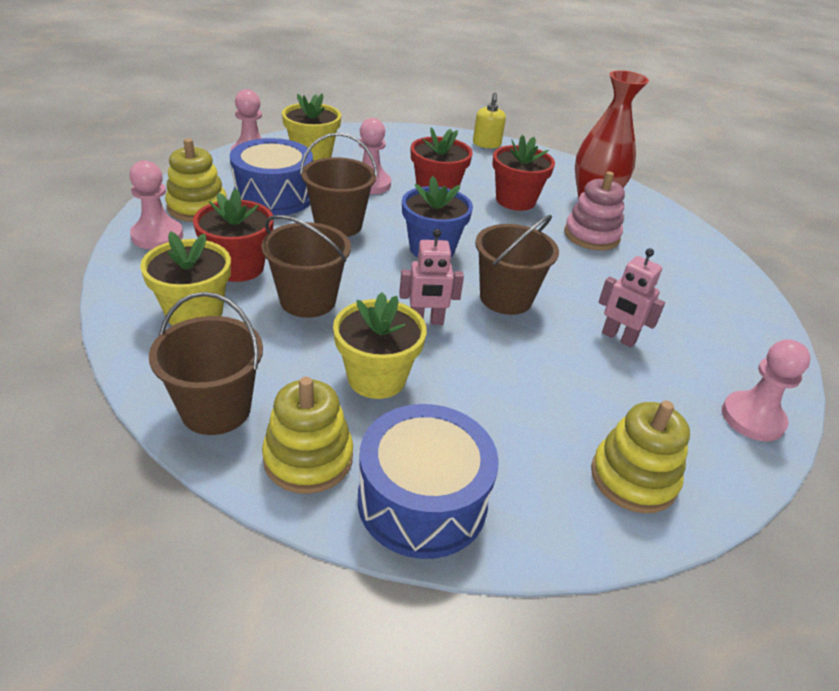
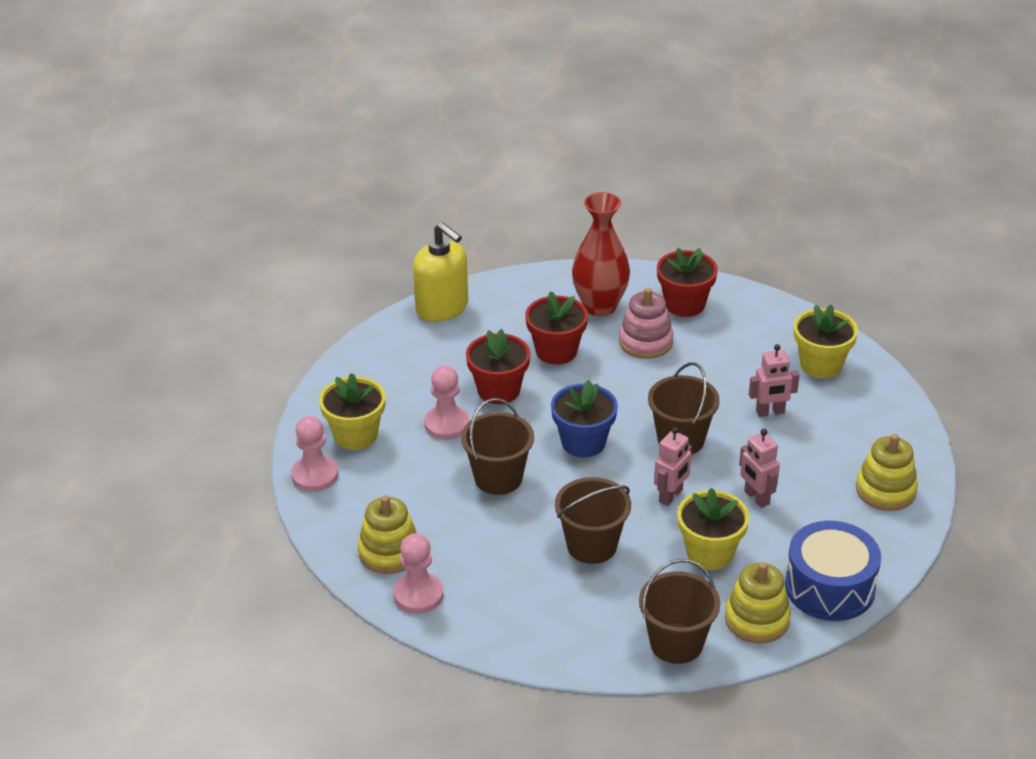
camera: 45 degrees left, 0 degrees up
yellow flower pot [140,231,231,326] -> yellow flower pot moved to [794,305,858,378]
red flower pot [193,189,274,282] -> red flower pot moved to [657,248,718,317]
blue drum [230,138,313,215] -> none
yellow soap dispenser [473,93,506,148] -> yellow soap dispenser [413,222,468,322], size x1.75
pink pawn [722,339,811,441] -> none
none -> pink robot [739,429,780,508]

